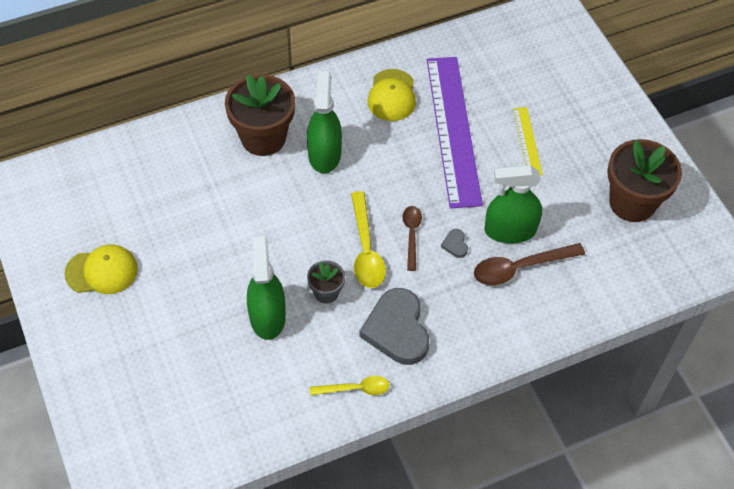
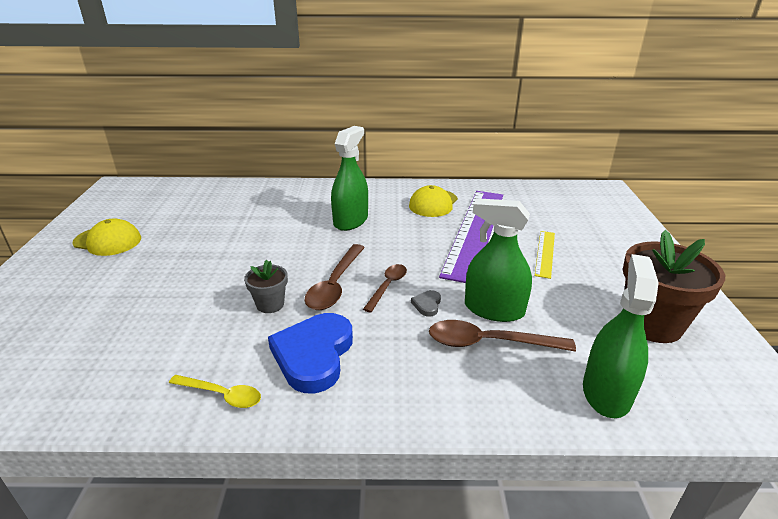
camera: 25 degrees right, 25 degrees down
brown flower pot [225,74,295,156] -> none
green spray bottle [247,236,286,340] -> green spray bottle moved to [583,254,659,418]
yellow spoon [351,191,386,288] -> brown spoon [304,244,365,310]
grey heart [359,288,429,365] -> blue heart [268,313,353,393]

